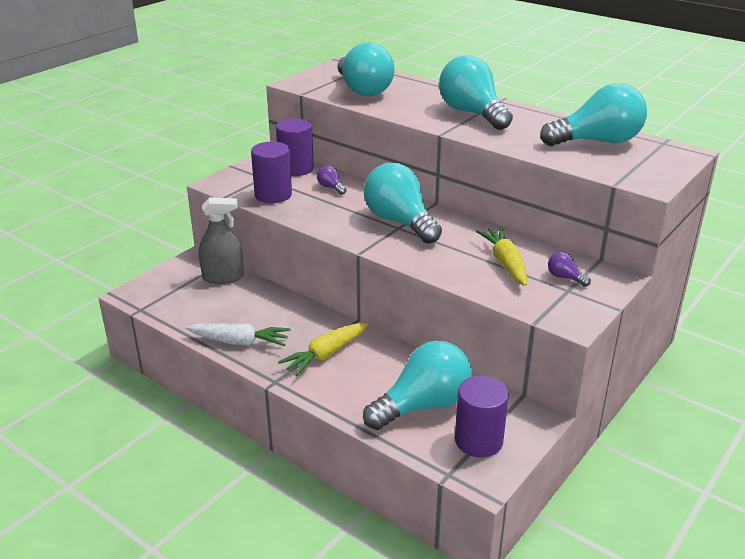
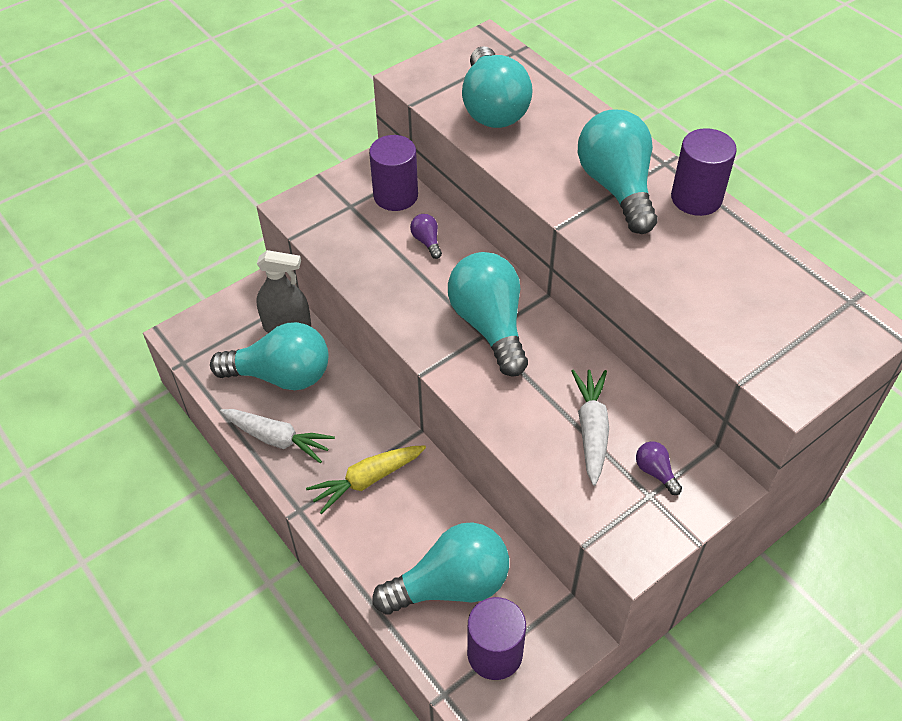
camera: 15 degrees right, 20 degrees up
purple cylinder [251,142,292,203] -> purple cylinder moved to [671,128,737,216]
yellow carrot [476,227,527,286] -> white carrot [571,369,609,486]
turquoise light bulb [540,83,647,146] -> turquoise light bulb moved to [210,322,329,390]

